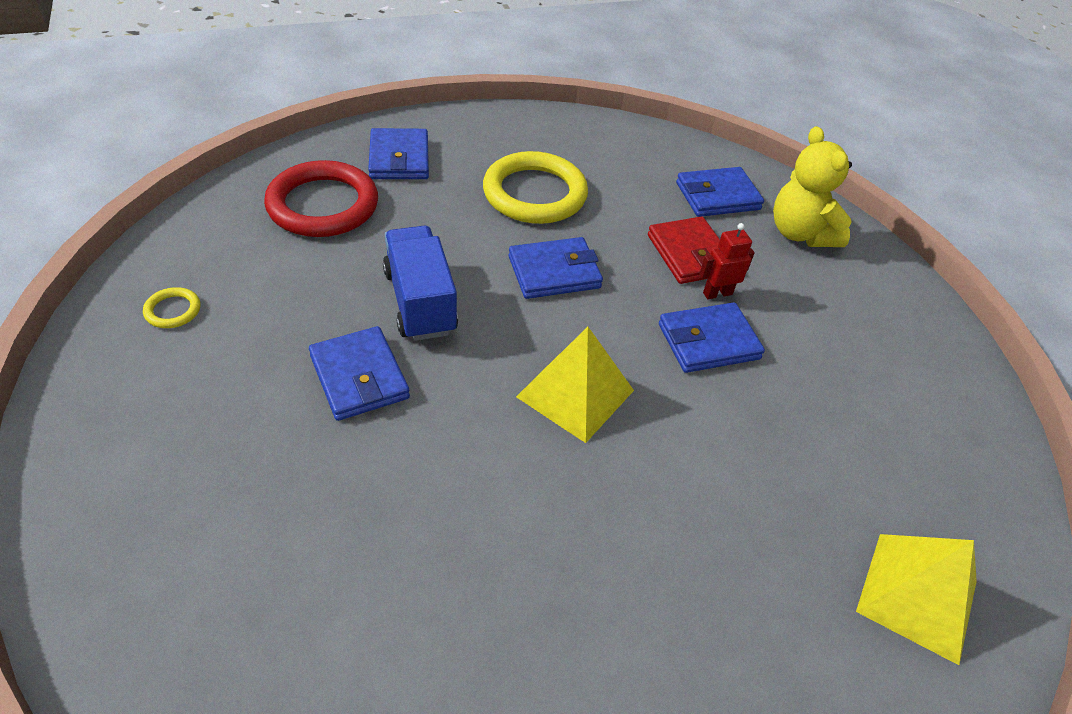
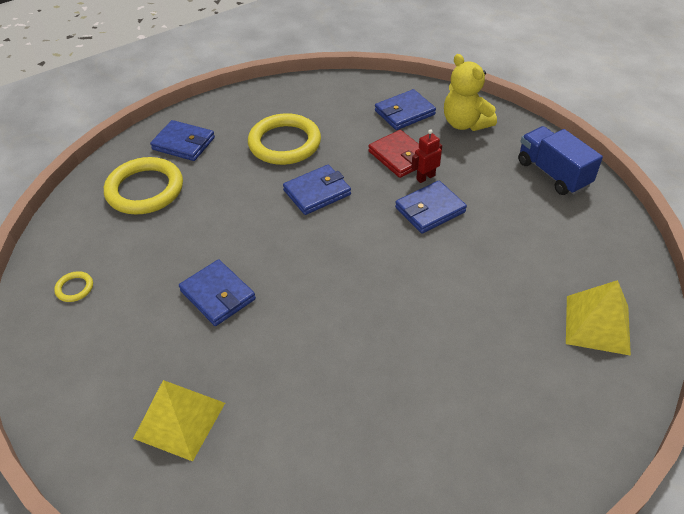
camera: 10 degrees left, 0 degrees up
red ring [264,160,378,237] -> yellow ring [104,157,183,214]
blue wallet [368,128,429,179] -> blue wallet turned 45 degrees counterclockwise [150,120,215,161]
blue truck [383,226,458,341] -> blue truck moved to [518,126,603,195]
yellow pyramid [516,327,634,443] -> yellow pyramid moved to [133,380,225,461]

